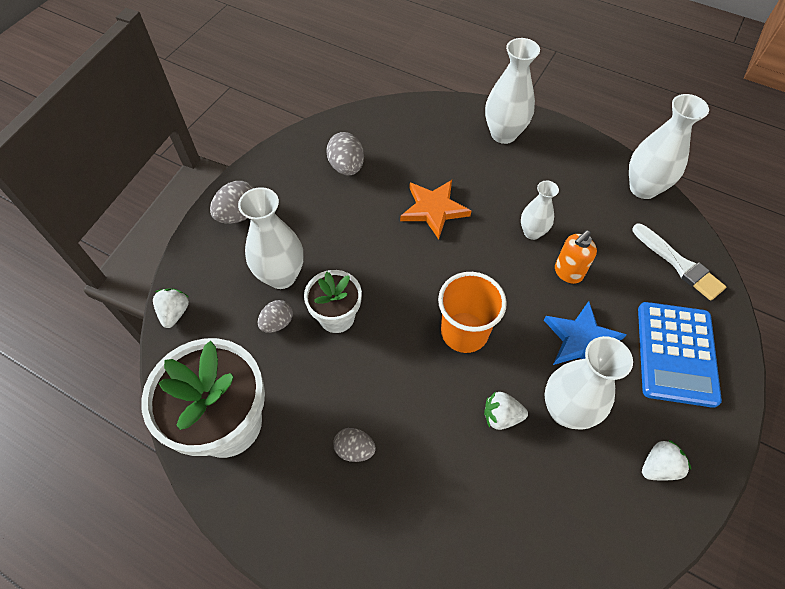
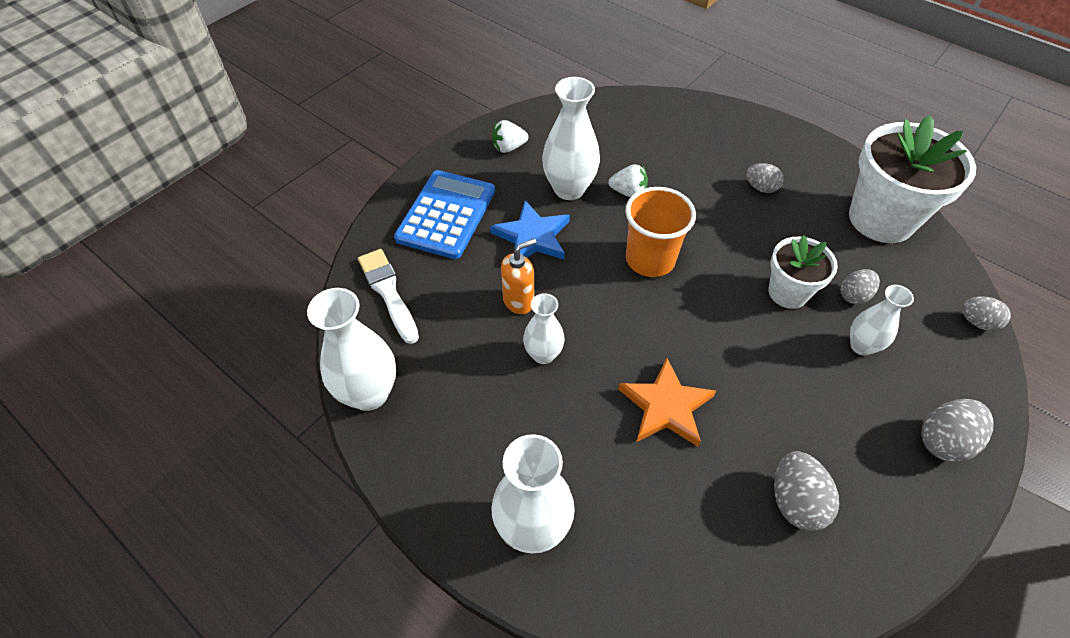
camera: 170 degrees left, 5 degrees down
white strawberry [153,288,189,328] -> grey egg [962,297,1011,331]
white vase [238,187,304,289] -> white vase [850,285,914,356], size x0.61

